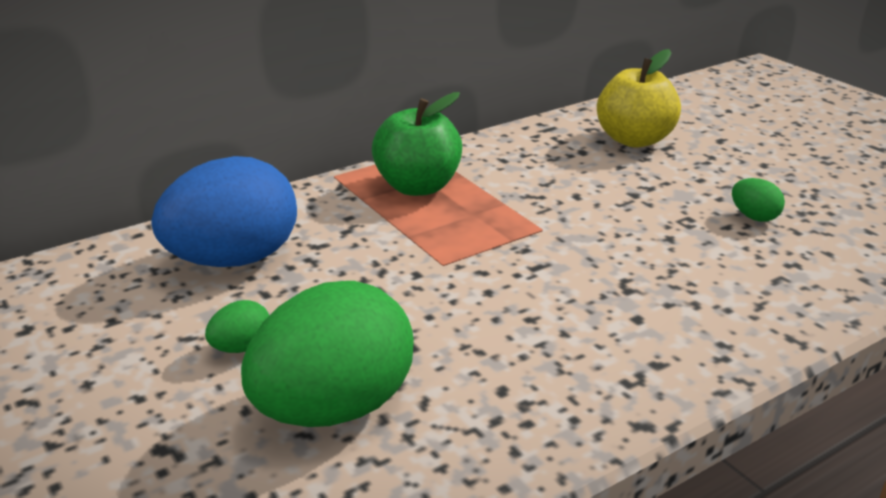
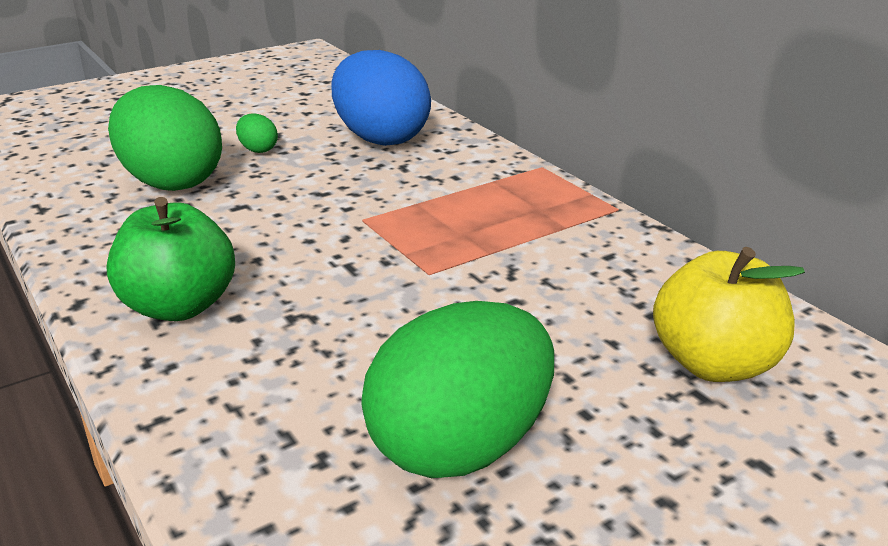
camera: 90 degrees right, 0 degrees up
green apple [372,92,462,196] -> green apple moved to [107,197,235,321]
green egg [732,178,785,222] -> green egg [361,301,554,478], size x2.44

